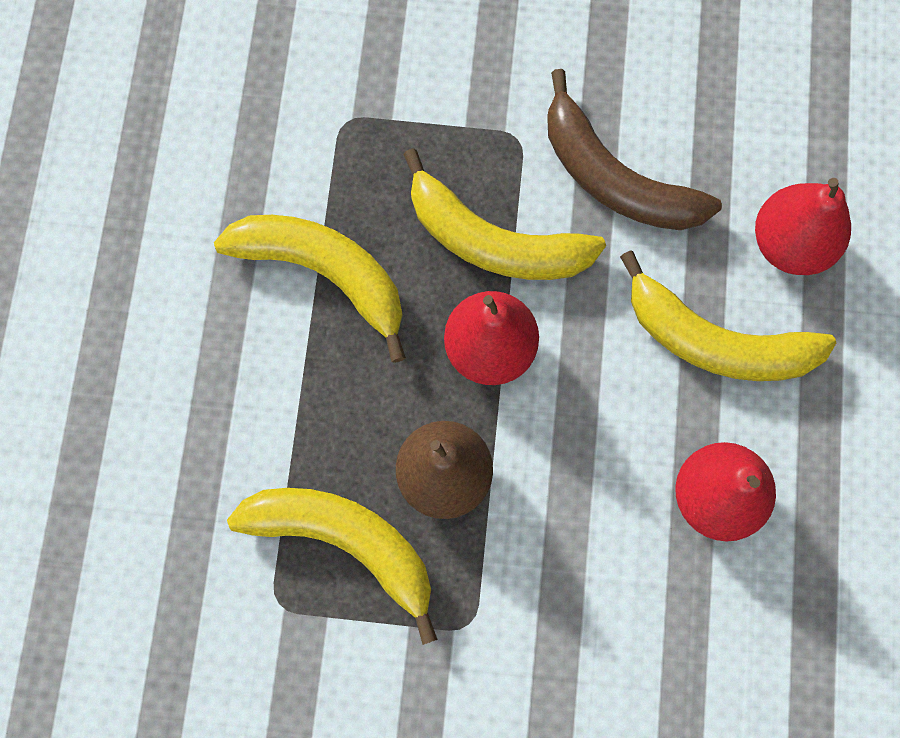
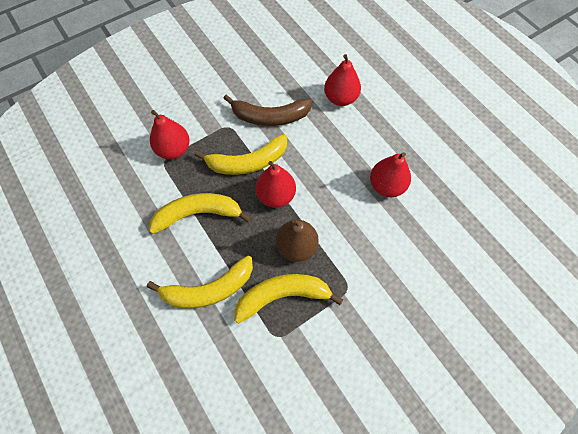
camera: 40 degrees left, 10 degrees down
yellow banana [620,250,836,381] -> yellow banana moved to [147,256,253,308]
none -> red pear [150,110,190,159]

